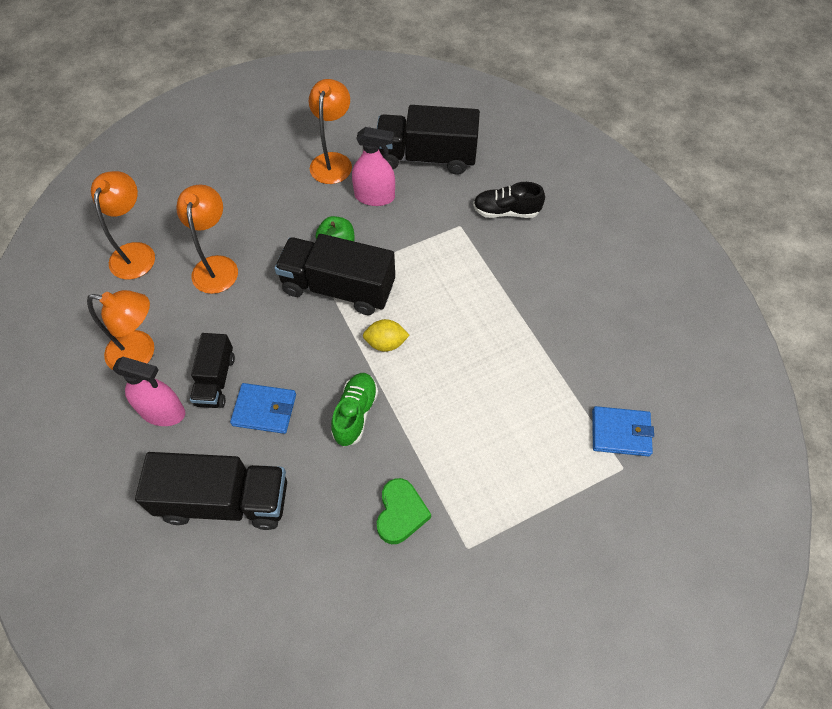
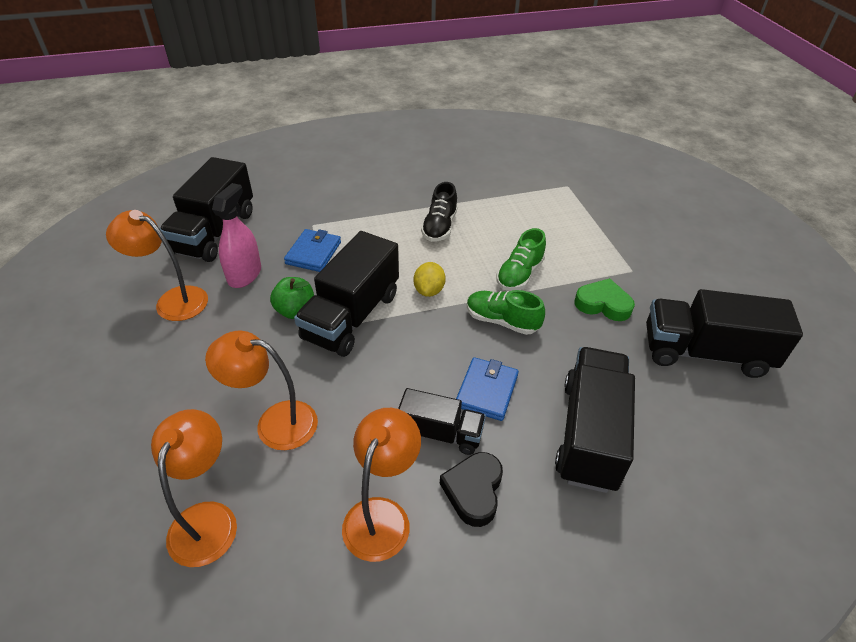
camera: 80 degrees left, 15 degrees down
orange lamp [91,171,155,279] -> orange lamp turned 75 degrees clockwise [151,409,237,567]
pink spray bottle [112,357,185,426] -> black heart [440,452,503,527]
black shoe [473,182,545,218] -> black shoe moved to [421,182,458,242]
blue wallet [592,406,654,457] -> blue wallet moved to [284,229,341,272]
none -> green shoe [496,228,546,291]
none -> black truck [646,289,803,378]

